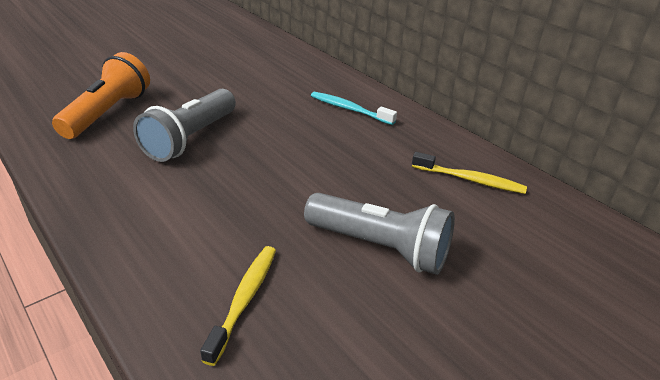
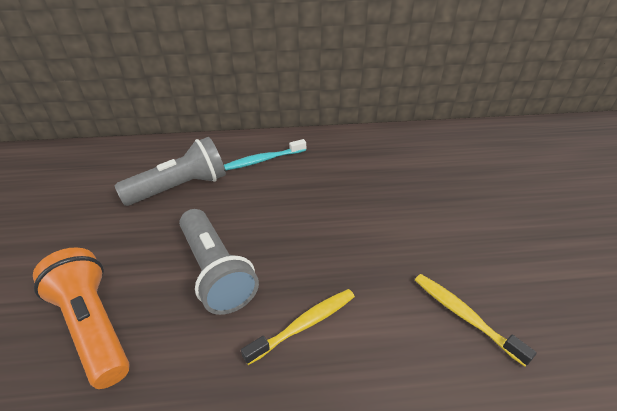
camera: 55 degrees left, 5 degrees up
grey flashlight [304,193,455,275] -> grey flashlight moved to [115,137,226,206]
yellow toothbrush [412,152,527,194] -> yellow toothbrush moved to [241,289,355,365]

